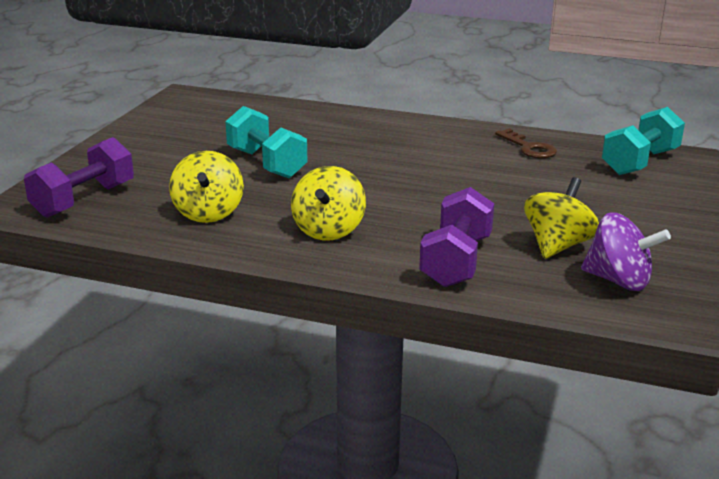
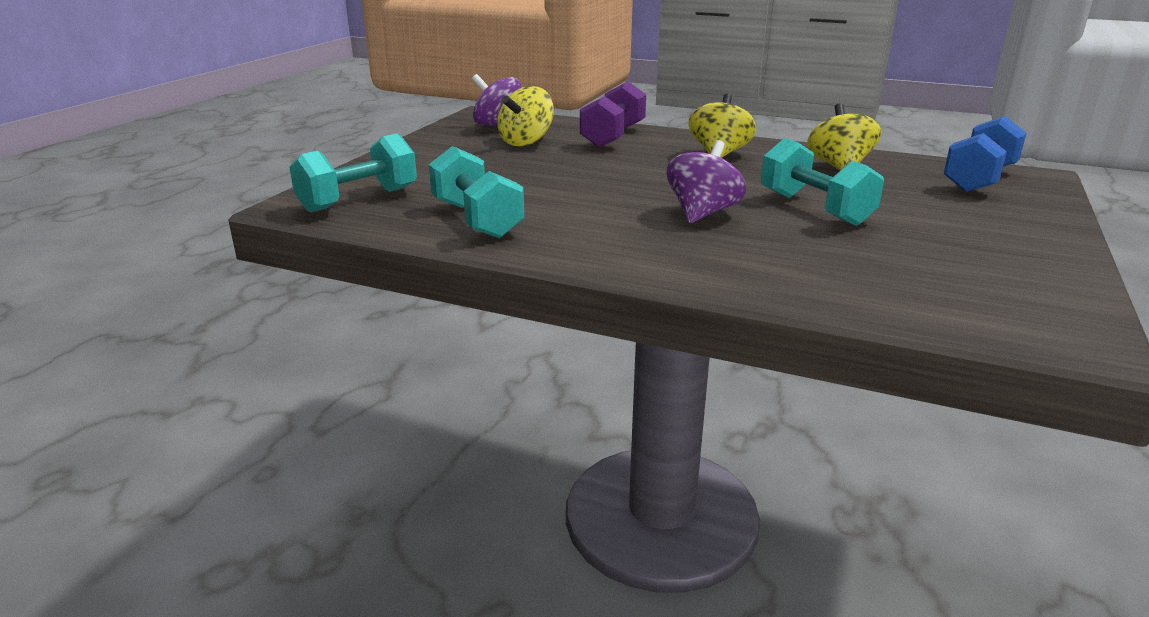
camera: 175 degrees left, 0 degrees up
purple dumbbell [24,137,134,218] -> blue dumbbell [944,116,1027,192]
brown key [495,129,557,159] -> turquoise dumbbell [429,146,524,238]
none -> purple spinning top [667,140,746,223]

